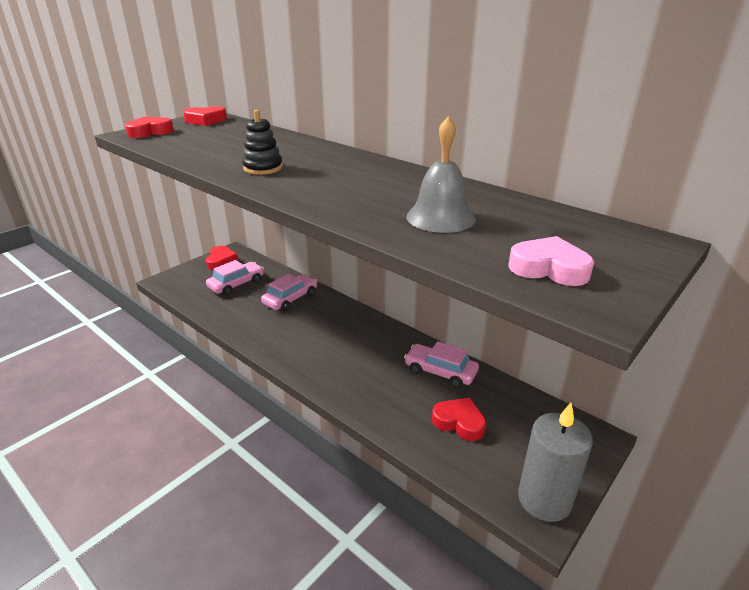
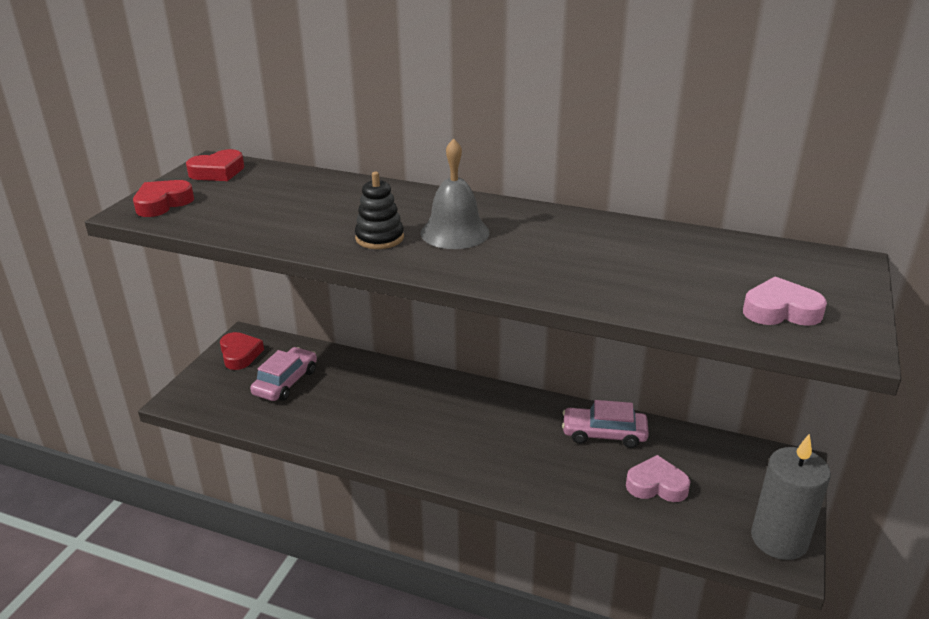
camera: 20 degrees left, 0 degrees up
pink car [261,274,317,311] -> none
grey bell [406,116,476,233] -> grey bell moved to [420,138,489,249]
red heart [432,397,486,441] -> pink heart [626,455,691,502]

